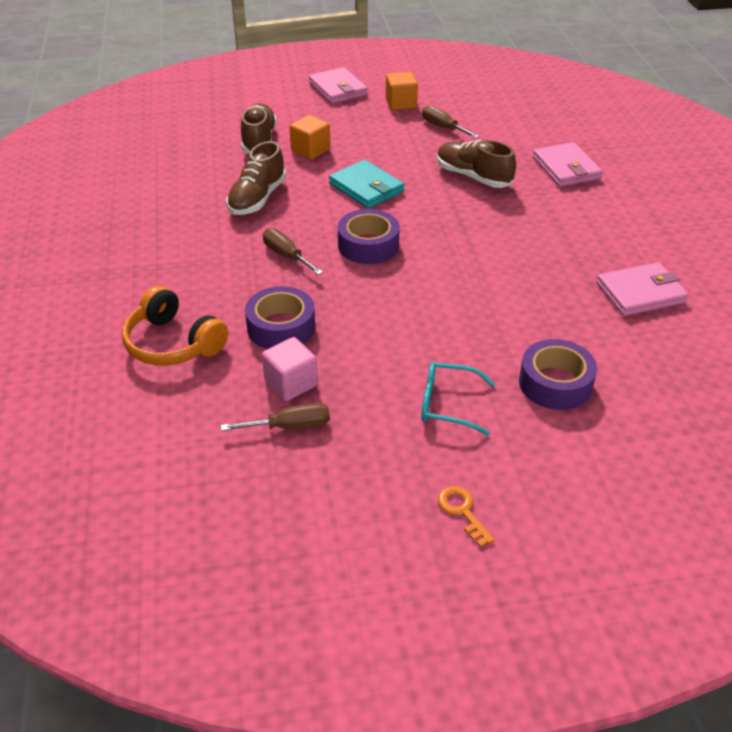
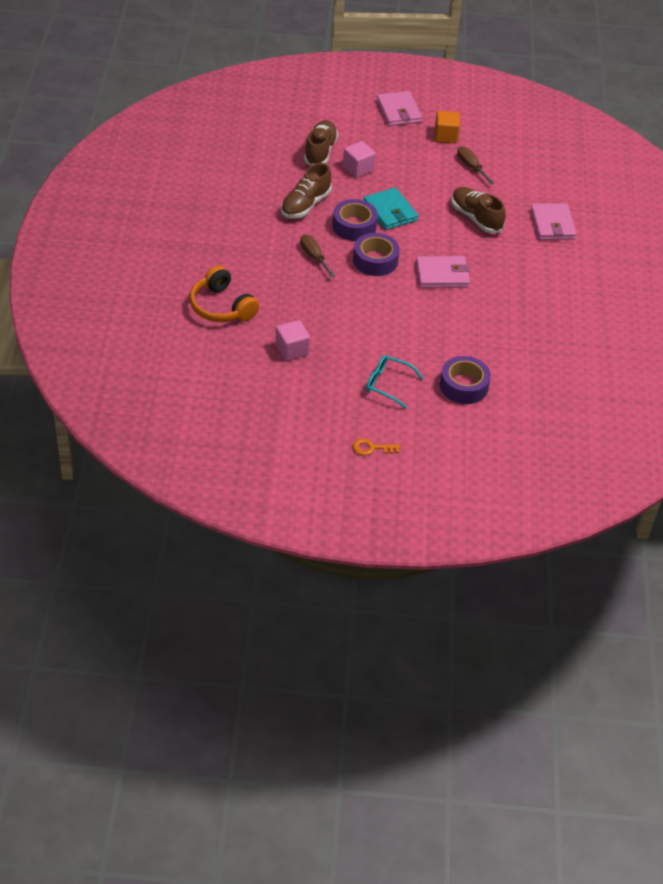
camera: 10 degrees right, 5 degrees up
brown screwdriver [221,403,330,431] -> none
purple tape [245,286,315,349] -> purple tape moved to [332,199,378,241]
orange cube [290,115,331,160] -> pink cube [343,141,376,178]
orange key [438,486,494,547] -> orange key turned 75 degrees counterclockwise [353,439,400,456]
pink wallet [596,262,689,316] -> pink wallet moved to [416,256,470,288]

